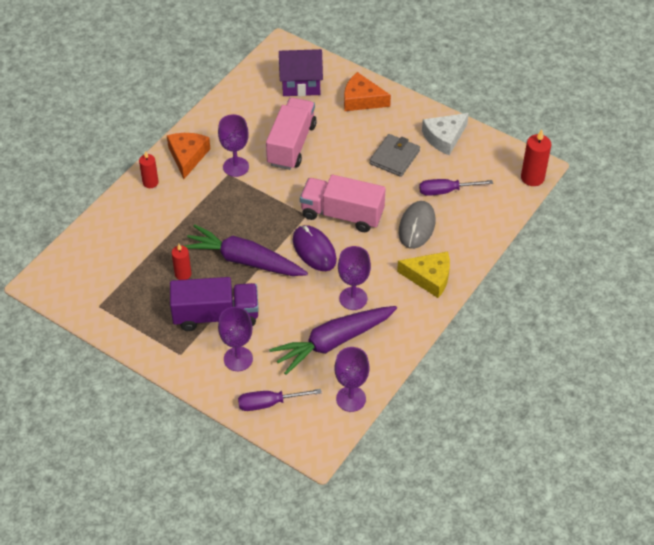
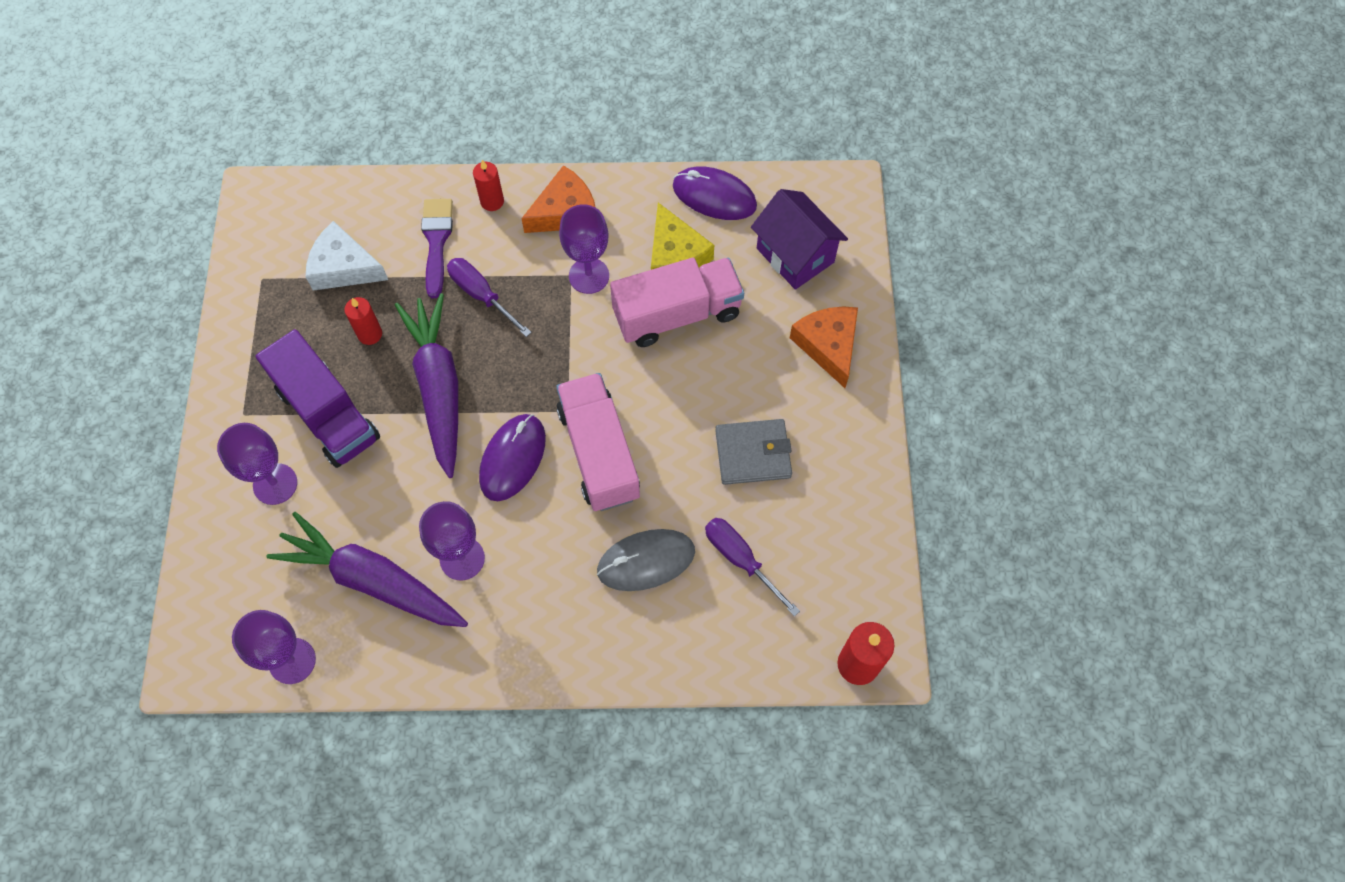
camera: 55 degrees right, 15 degrees up
purple screwdriver [238,389,322,411] -> purple screwdriver moved to [447,258,532,337]
yellow cheese [397,251,450,298] -> yellow cheese moved to [651,203,714,270]
white cheese [422,113,469,155] -> white cheese moved to [306,221,388,291]
none -> purple brush [421,199,453,298]
none -> purple mouse [673,166,757,220]

